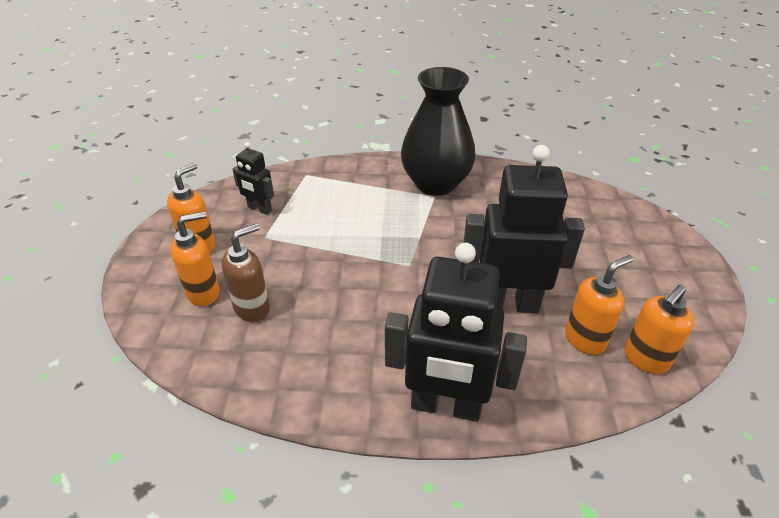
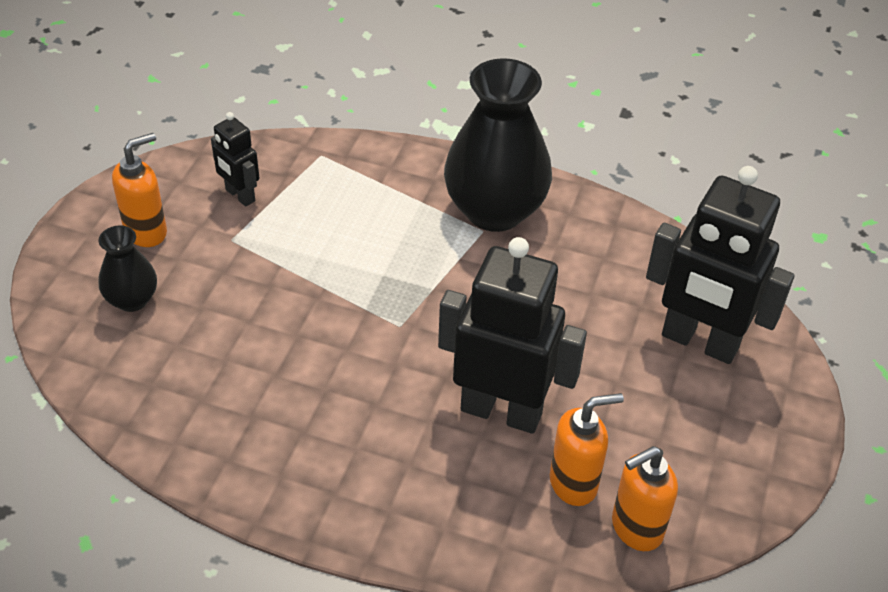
camera: 15 degrees right, 5 degrees up
orange soap dispenser [170,211,220,306] -> black vase [99,225,157,312]
brown soap dispenser [222,224,270,322] -> none
black robot [385,243,527,422] -> black robot moved to [646,166,794,364]

